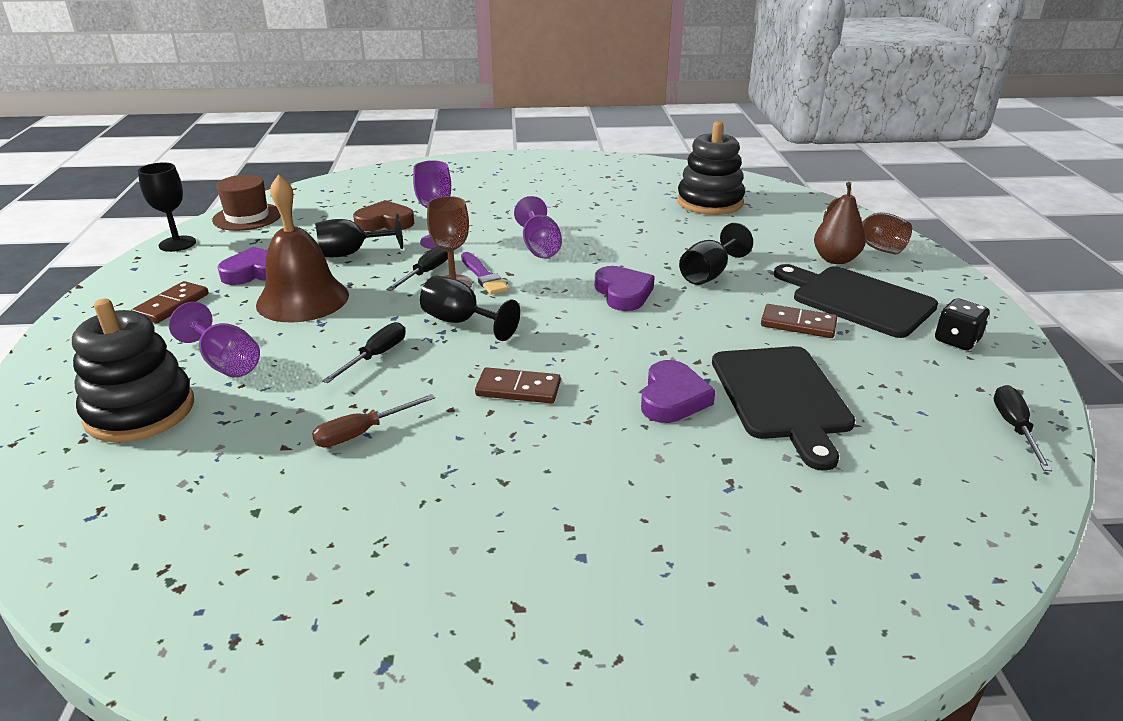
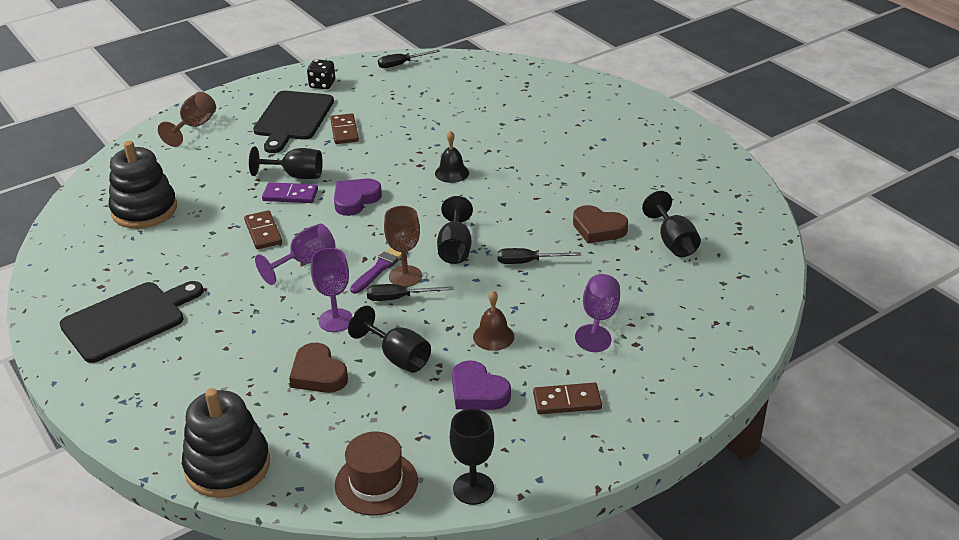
camera: 120 degrees left, 5 degrees up
black stacking toy [72,299,194,442] -> black stacking toy moved to [182,388,270,498]
brown bell [256,174,349,323] -> brown bell [473,291,514,351], size x0.51
brown screwdriver [312,394,435,448] -> brown heart [573,205,628,244]
brown domino [475,367,561,403] -> brown domino moved to [244,210,282,249]
purple heart [641,360,715,423] -> none
black cutting board [712,346,855,471] -> black cutting board moved to [59,281,204,363]
brown pear [814,182,866,264] -> none
none -> purple domino [262,182,318,203]
none -> black bell [435,130,469,183]
none -> black goblet [642,191,701,257]

